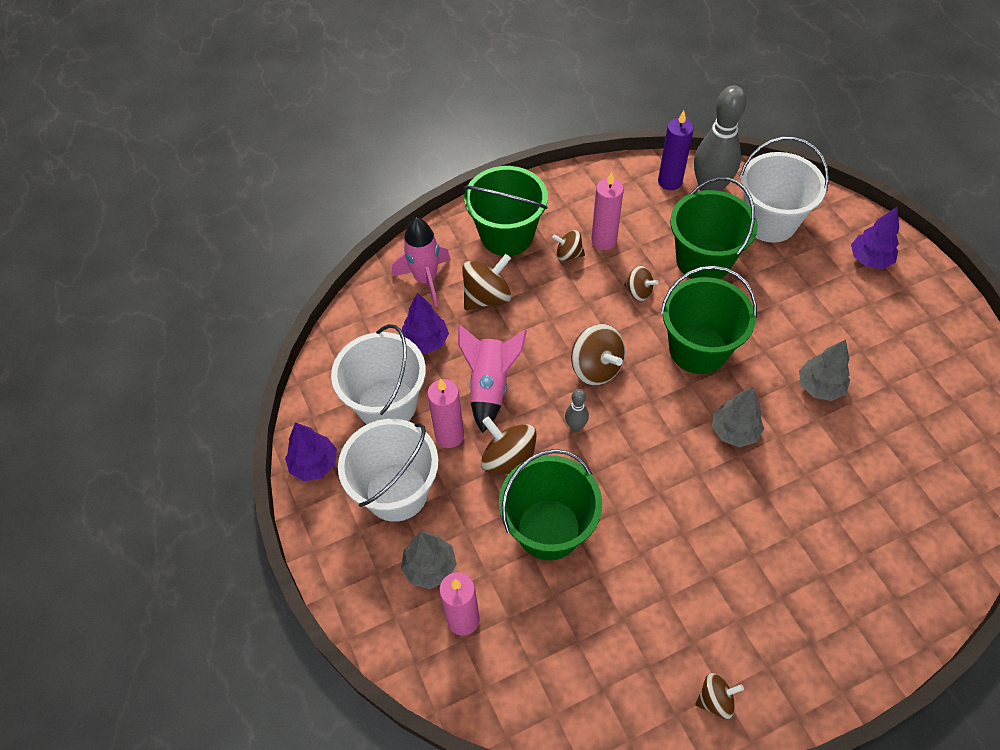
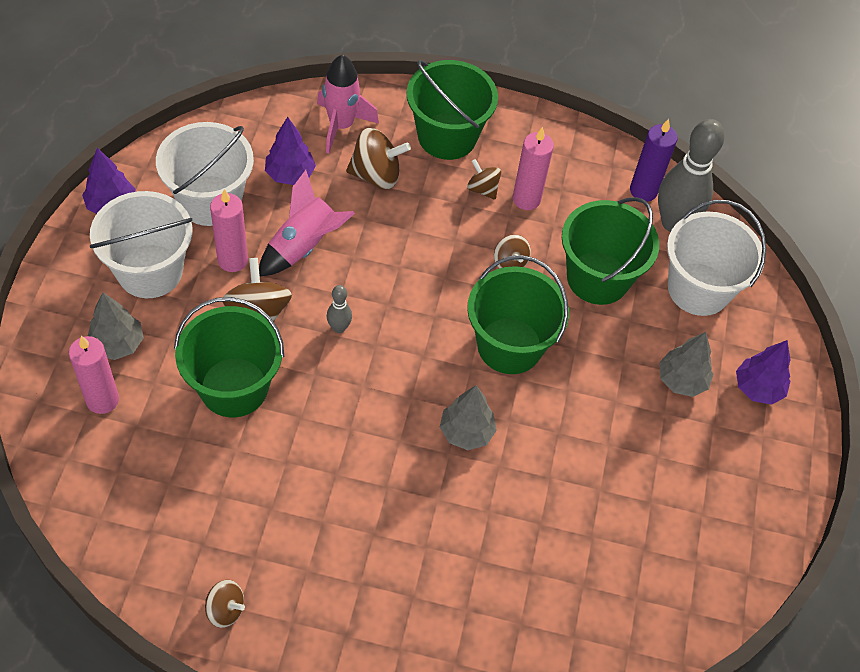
camera: 30 degrees right, 0 degrees up
brown spinning top [571,324,625,386] -> none
grey tree [799,340,850,401] -> grey tree moved to [659,332,713,397]

